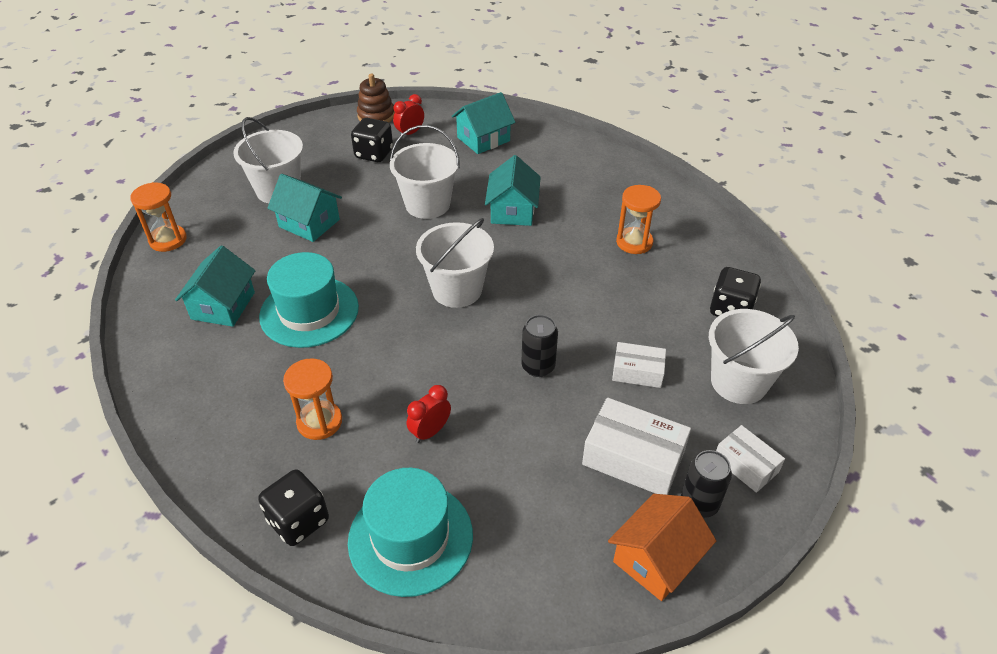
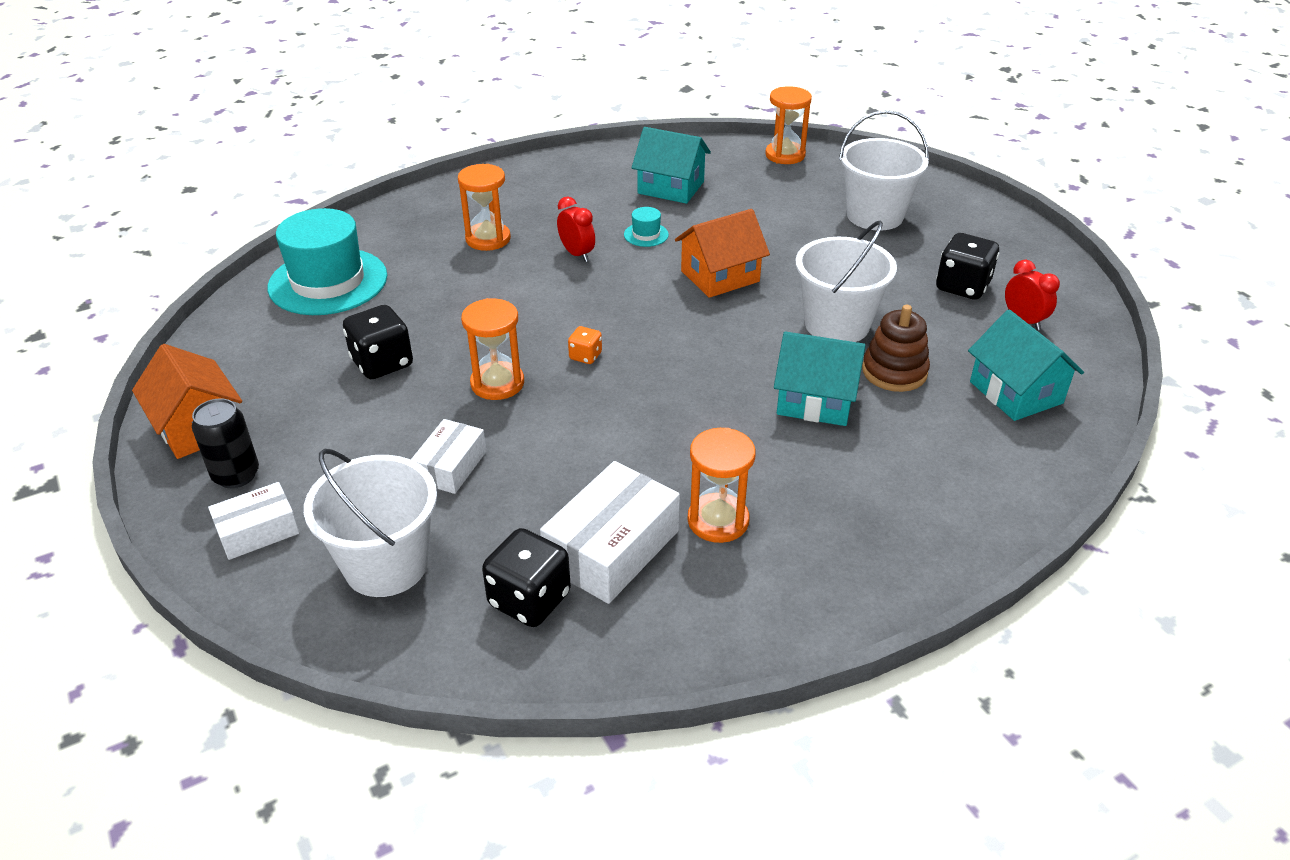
camera: 100 degrees right, 5 degrees down
black dice [258,470,329,546] -> black dice moved to [343,305,413,379]
turquoise hat [259,252,359,348] -> turquoise hat [624,207,669,247], size x0.41
turquoise house [267,174,342,242] -> none
brown stacking toy [357,74,395,123] -> brown stacking toy moved to [862,305,930,392]
red clock [407,385,451,443] -> red clock moved to [557,197,595,262]
white bucket [416,218,494,308] -> none
black can [521,315,558,377] -> orange hourglass [461,298,524,400]
white box [582,398,691,495] -> white box moved to [540,461,680,604]
none -> orange dice [568,326,602,364]
none -> orange house [675,209,770,298]

